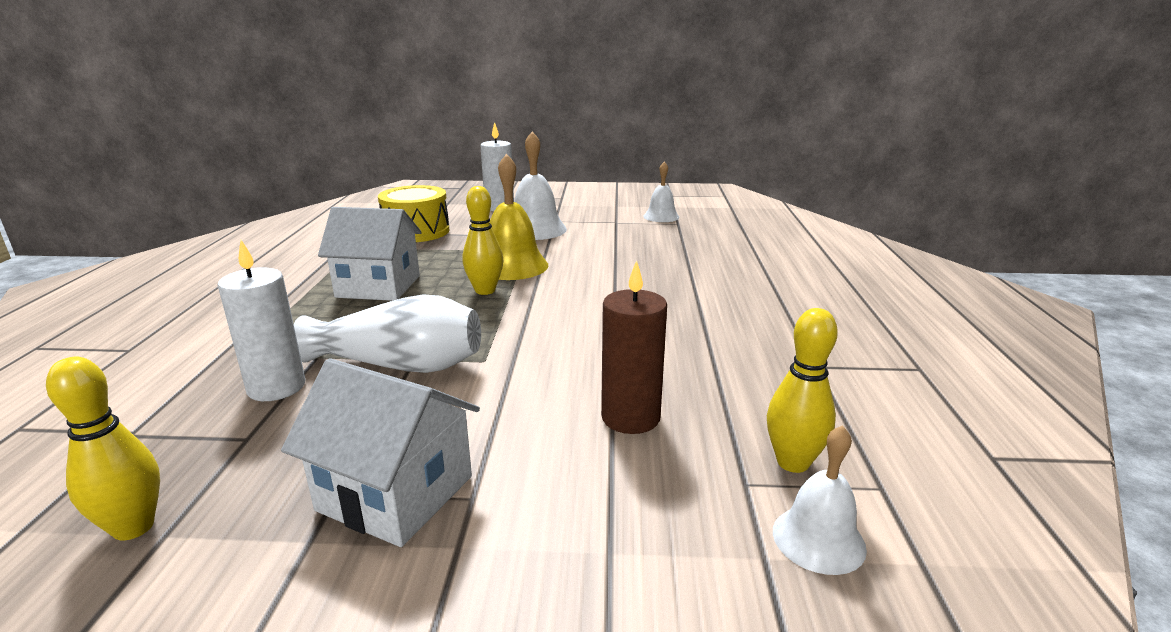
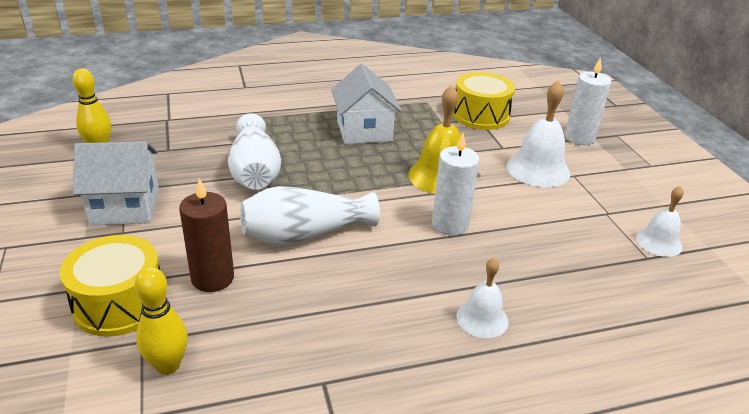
camera: 70 degrees right, 10 degrees up
white candle [218,240,305,401] -> white candle moved to [432,133,480,236]
white house [281,358,480,547] -> white house turned 75 degrees clockwise [73,141,159,226]
yellow bowling pin [463,186,503,295] -> none
white bell [773,425,867,575] -> white bell moved to [456,258,508,338]
none -> yellow drum [60,235,160,337]
none -> white vase [240,186,380,245]

